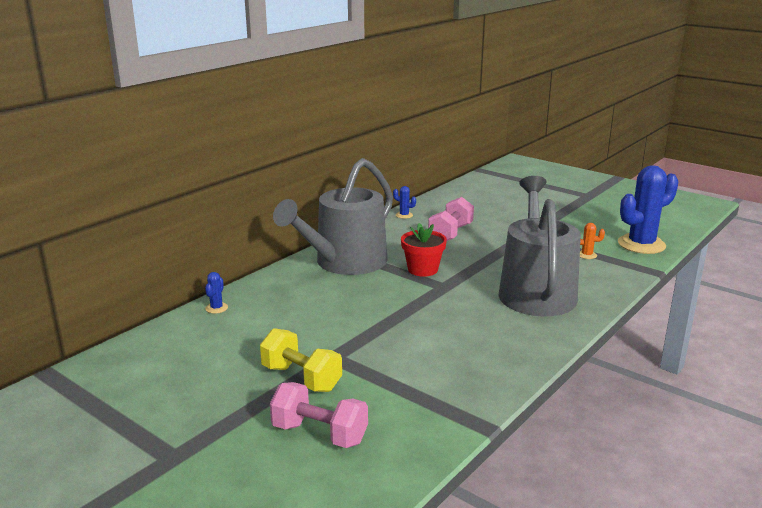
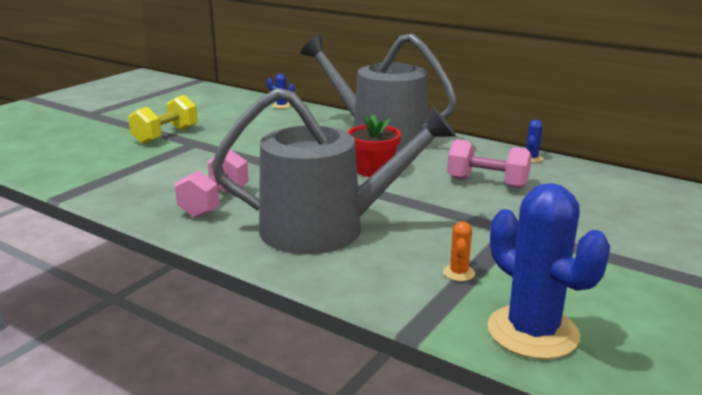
camera: 85 degrees right, 0 degrees up
pink dumbbell [270,382,368,448] -> pink dumbbell moved to [174,149,249,218]

